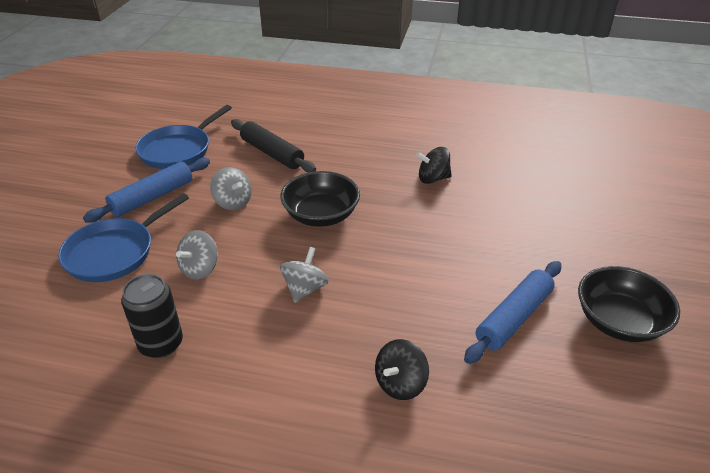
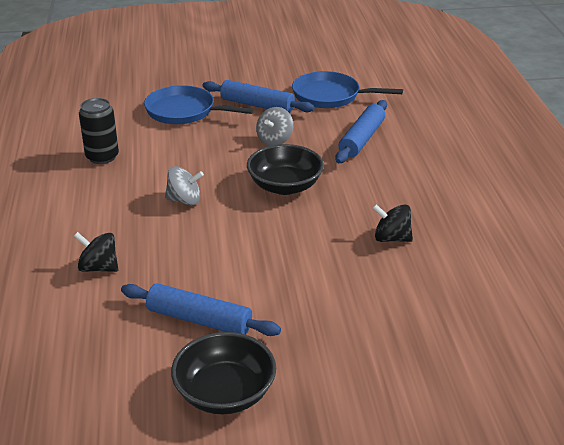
camera: 70 degrees right, 5 degrees down
grey spinning top [176,230,218,280] -> none
black rolling pin [231,119,316,172] -> blue rolling pin [335,100,387,163]
black spinning top [416,147,452,184] -> black spinning top turned 45 degrees counterclockwise [372,204,413,242]

